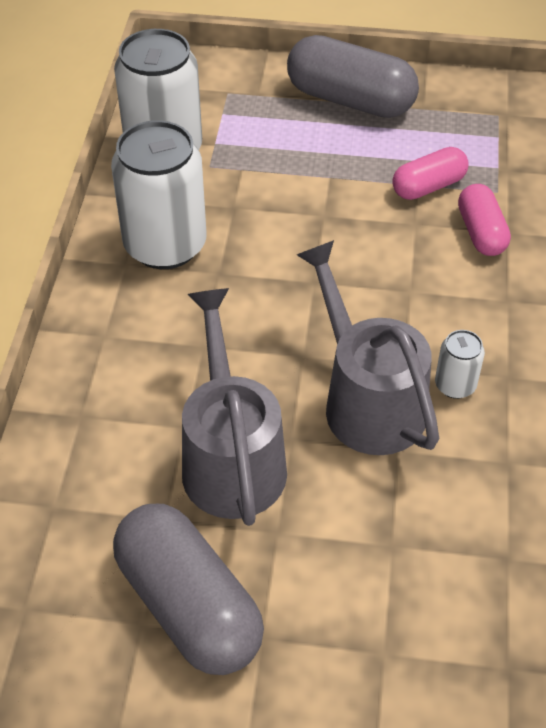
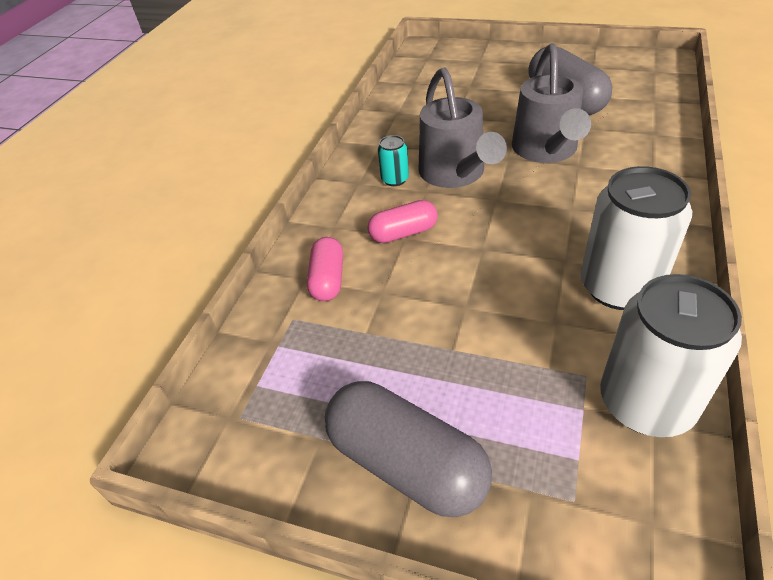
camera: 165 degrees left, 5 degrees down
pink capsule [392,147,469,200] -> pink capsule moved to [368,200,438,243]
white can [435,330,485,399] -> turquoise can [378,135,409,186]

